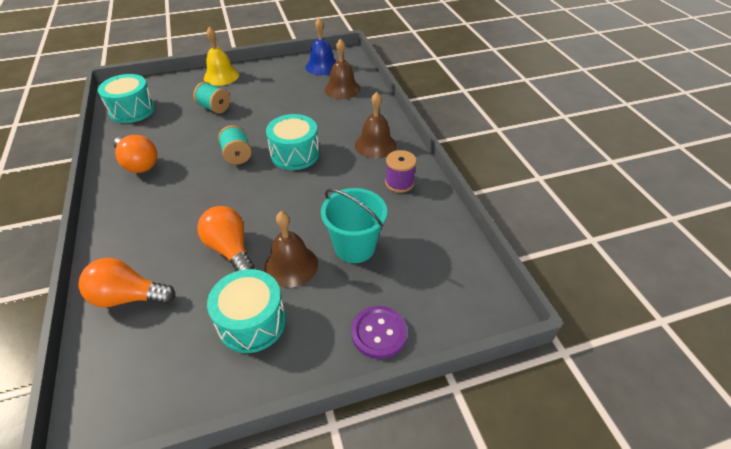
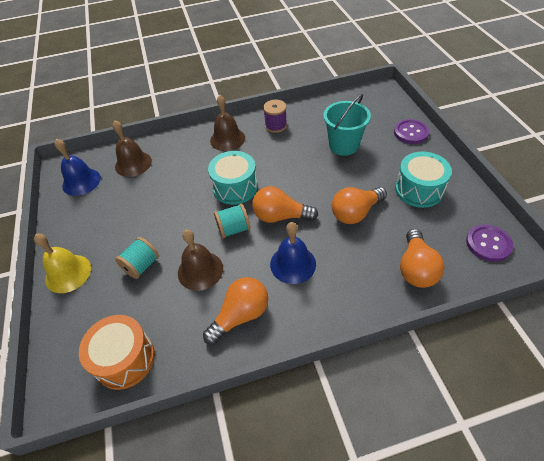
camera: 85 degrees left, 5 degrees up
turquoise drum [98,74,155,123] -> orange drum [79,315,155,390]
brown bell [264,211,318,288] -> brown bell moved to [178,230,223,291]
none -> orange light bulb [252,186,318,223]
none -> blue bell [270,222,316,284]
none -> purple button [466,224,513,262]

